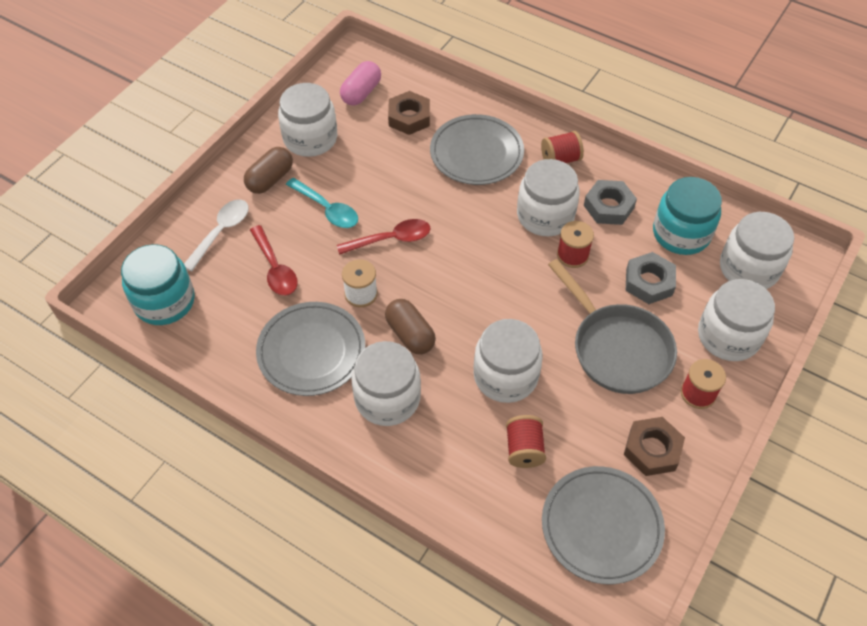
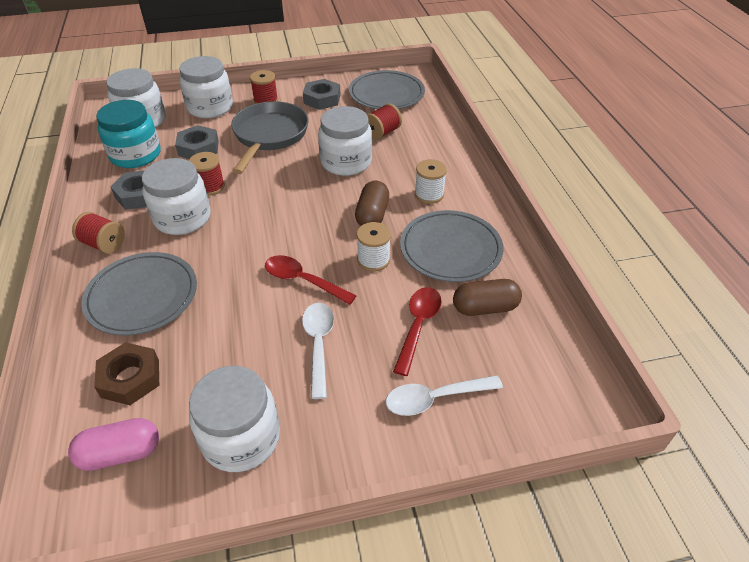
camera: 135 degrees left, 10 degrees down
turquoise jar [121,244,195,325] -> none
brown capsule [244,147,293,194] -> brown capsule moved to [453,279,522,316]
turquoise spoon [286,178,358,228] -> white spoon [302,303,334,399]
white jar [351,341,421,426] -> white spool [415,159,447,204]
brown nut [624,417,685,476] -> grey nut [303,79,340,110]

